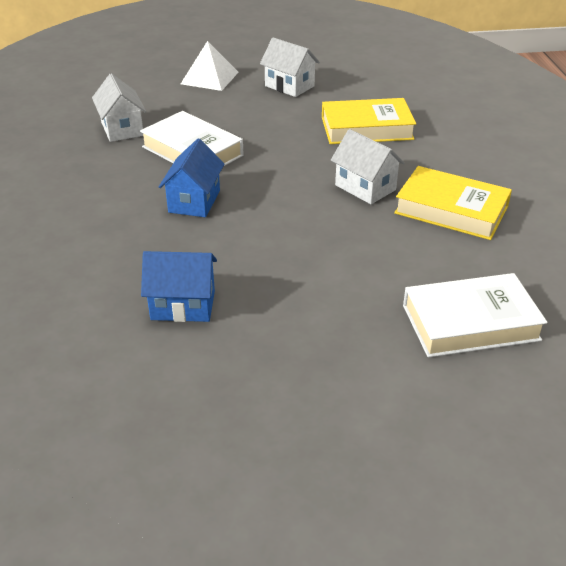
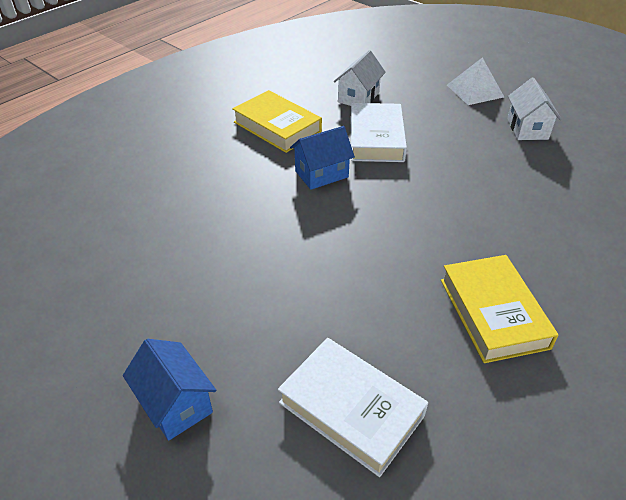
camera: 50 degrees right, 5 degrees up
blue house [141,251,217,322] -> blue house moved to [123,339,216,441]
yellow book [322,98,416,144] -> yellow book moved to [232,90,322,153]
white house [331,129,405,204] -> none

